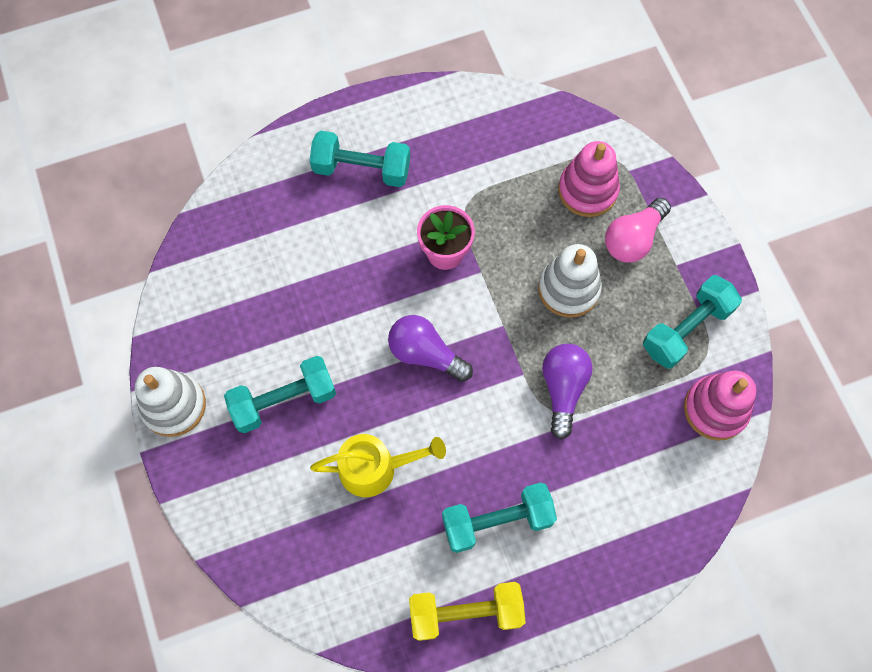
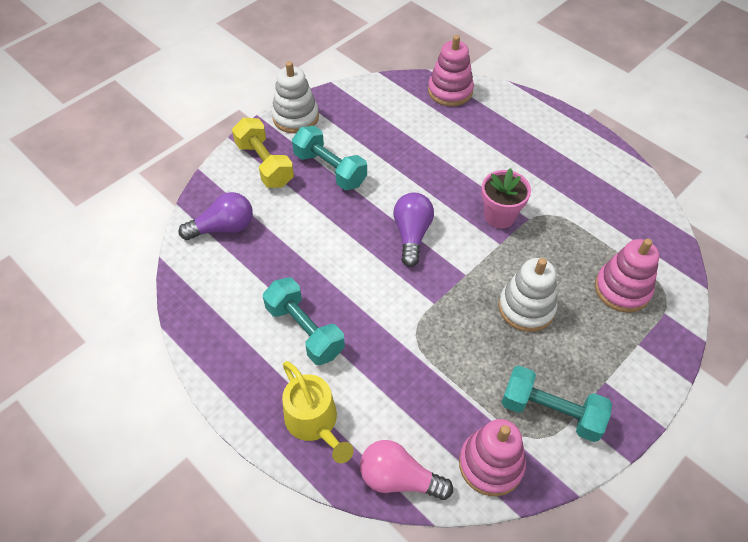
camera: 65 degrees right, 15 degrees down
turquoise dumbbell [309,131,410,187] -> none
yellow watering can [310,434,446,497] -> yellow watering can moved to [282,361,354,464]
yellow dumbbell [409,582,526,641] -> yellow dumbbell moved to [232,118,294,188]
purple light bulb [542,344,593,440] -> purple light bulb moved to [178,192,253,240]
pink light bulb [605,197,671,262] -> pink light bulb moved to [360,440,453,500]
none -> pink stacking toy [428,35,474,106]

